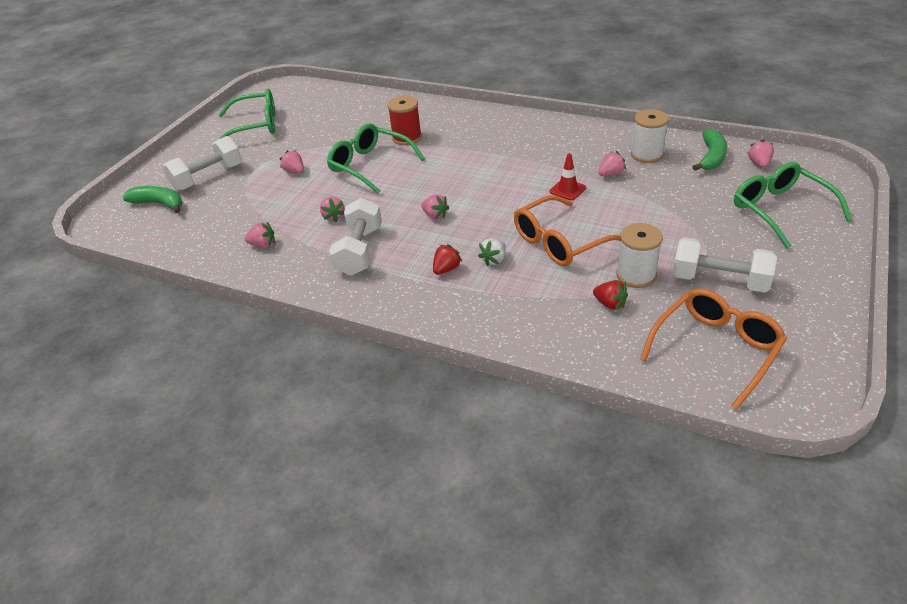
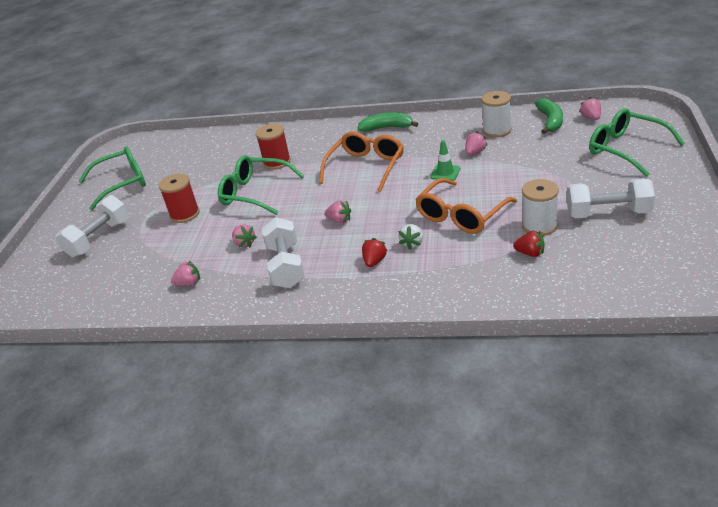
camera: 15 degrees left, 5 degrees down
green banana [123,186,182,213] -> green banana moved to [358,113,418,132]
pink strawberry [280,150,304,174] -> red spool [159,174,200,223]
red traffic cone [550,153,586,201] -> green traffic cone [430,140,460,181]
orange glasses [640,288,787,410] -> orange glasses moved to [319,131,404,192]

